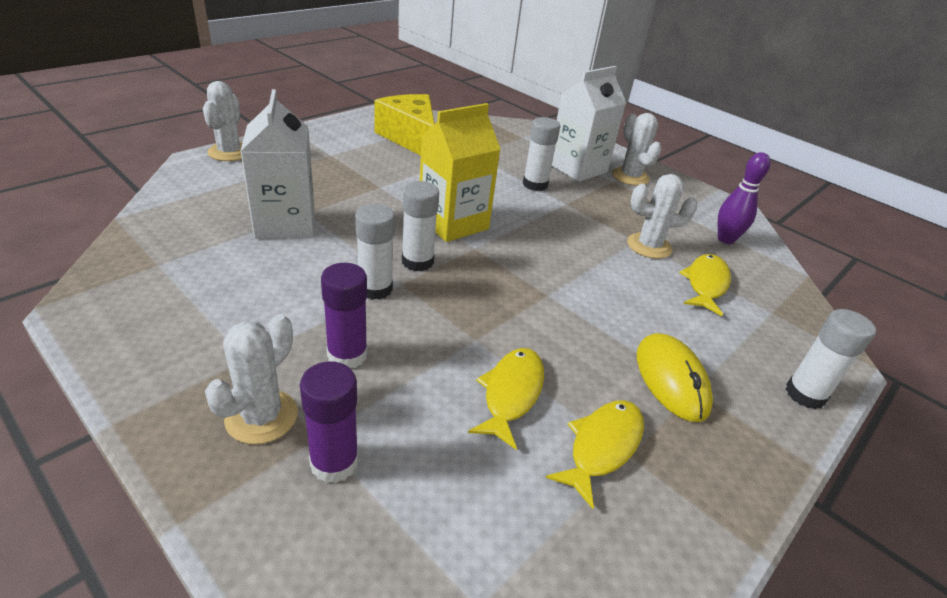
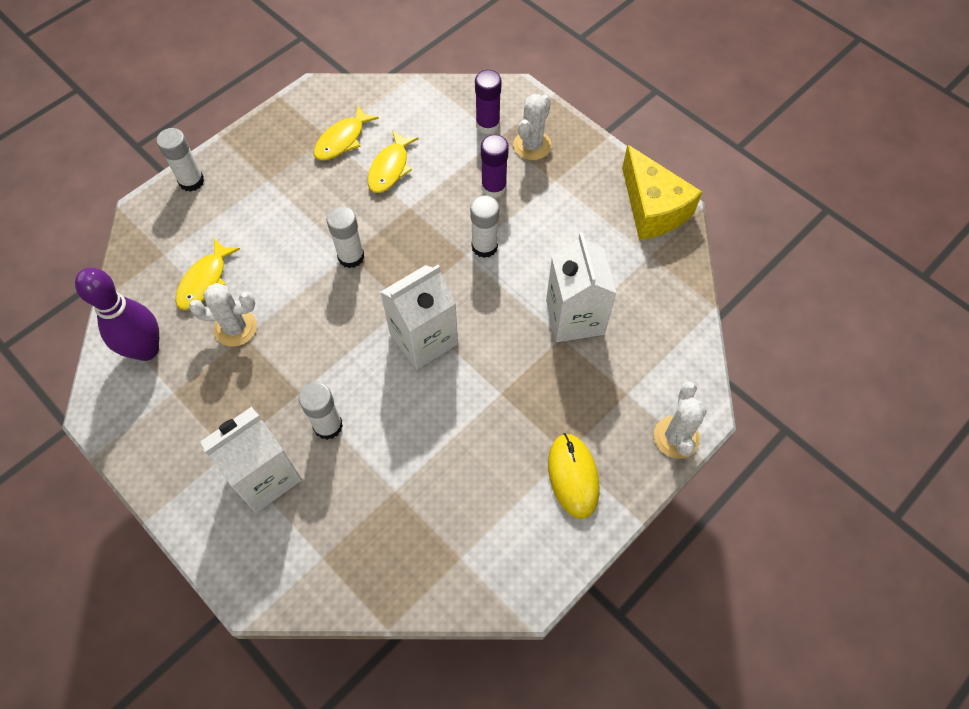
camera: 175 degrees left, 25 degrees up
yellow cheese [374,94,435,155] -> yellow cheese moved to [622,145,702,240]
white glue stick [402,181,439,271] -> white glue stick moved to [326,206,364,268]
yellow carton [420,103,501,242] -> white carton [380,265,458,370]
white cactus [612,113,661,186] -> none
yellow mouse [637,333,713,422] -> yellow mouse moved to [548,433,600,519]
purple bowling pin [718,152,771,244] -> purple bowling pin [75,268,159,361], size x1.51

